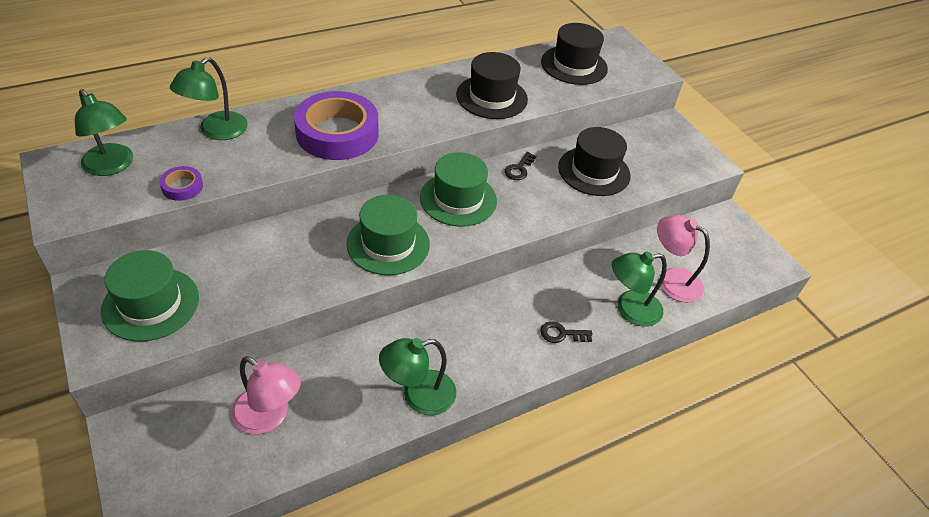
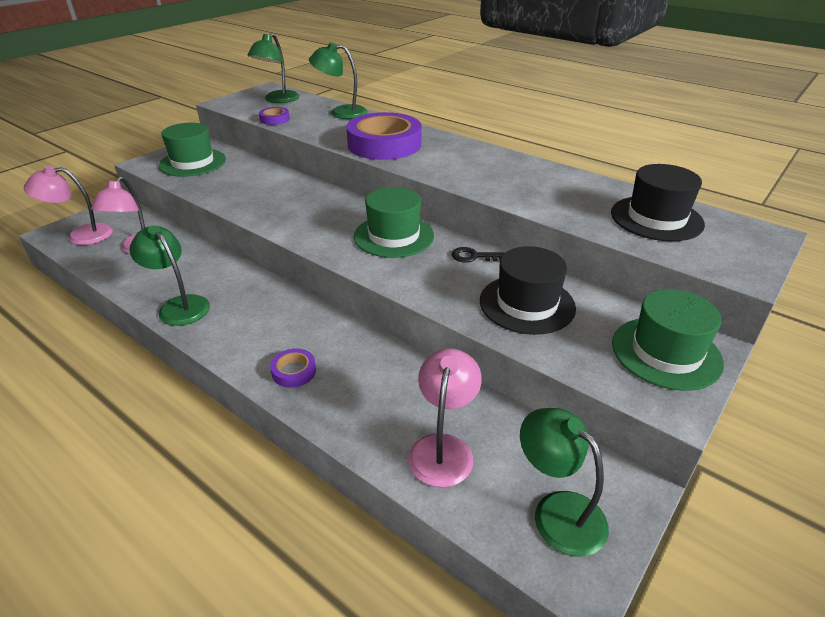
camera: 70 degrees right, 10 degrees down
green hat [346,195,430,275] -> green hat moved to [612,289,724,391]
black hat [456,52,528,119] -> none
black key [540,321,592,343] -> purple tape [270,348,316,388]
green lamp [612,251,667,327] -> green lamp moved to [520,408,609,557]
none -> pink lamp [24,166,113,245]

